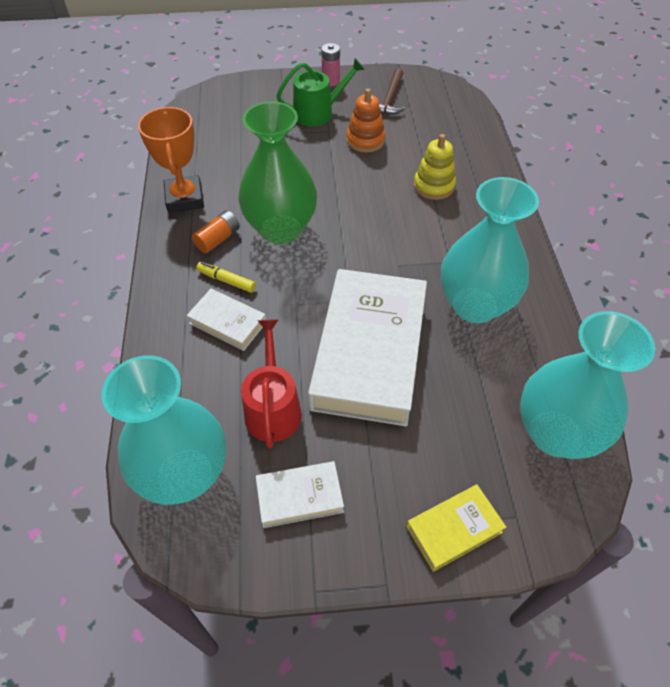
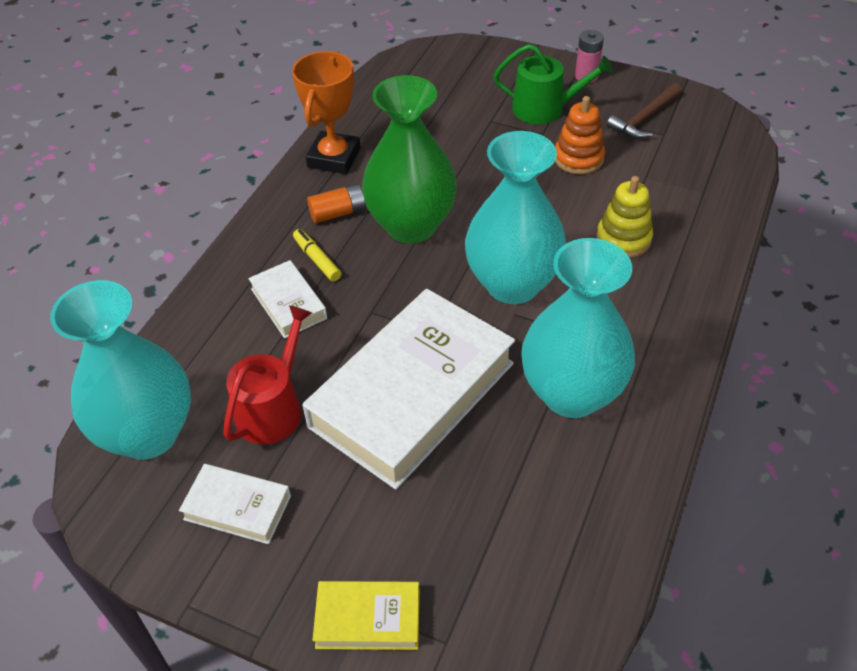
camera: 30 degrees right, 5 degrees down
turquoise vase [520,311,655,459] -> turquoise vase moved to [465,131,566,304]

